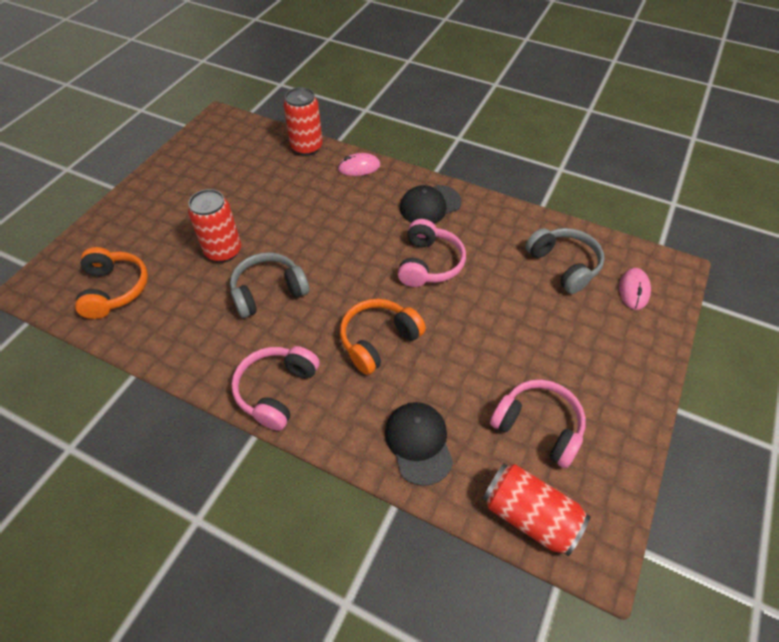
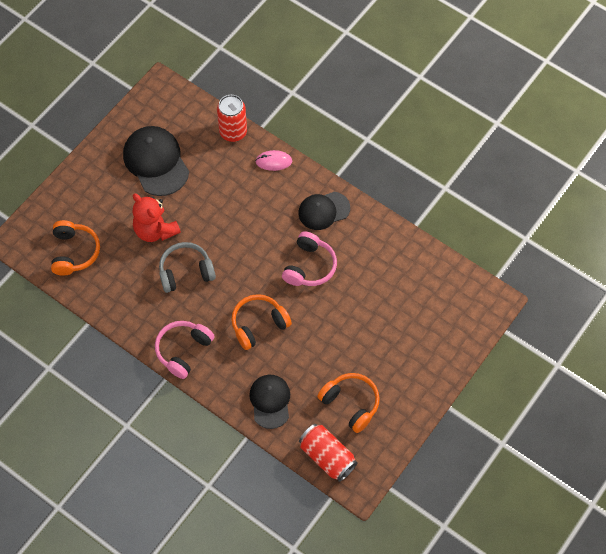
camera: 10 degrees right, 10 degrees up
red can [188,189,241,263] -> red teddy bear [133,193,181,242]
pink headphones [490,380,586,468] -> orange headphones [317,373,380,433]
grey headphones [525,228,605,294] -> none
pink mouse [619,268,651,310] -> none
none -> black cap [123,126,189,196]

